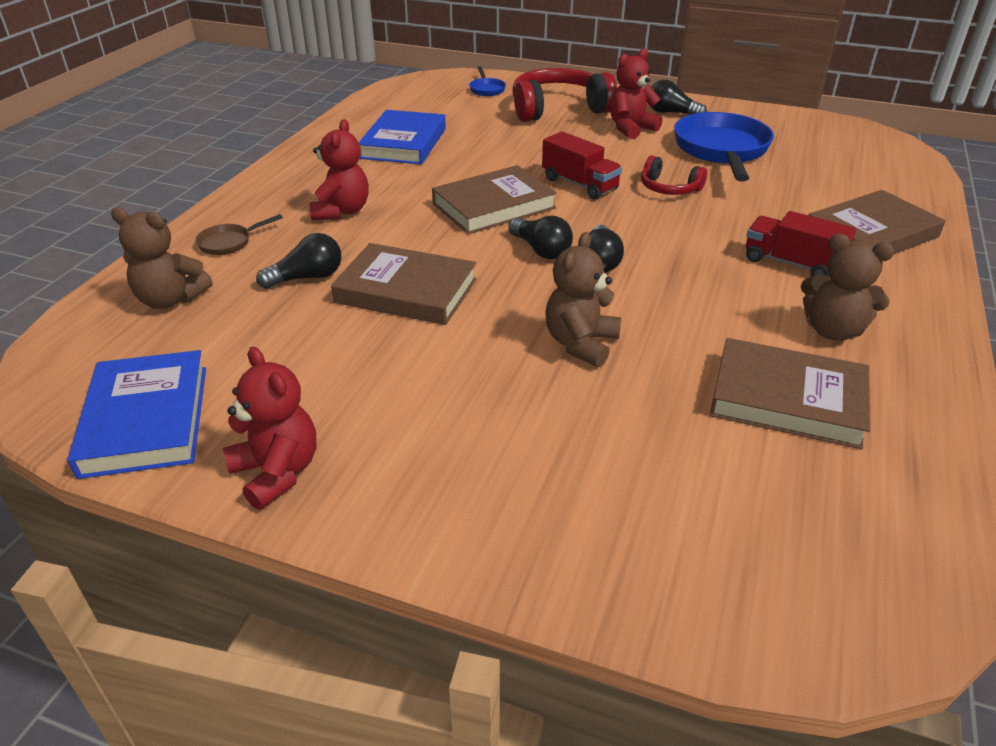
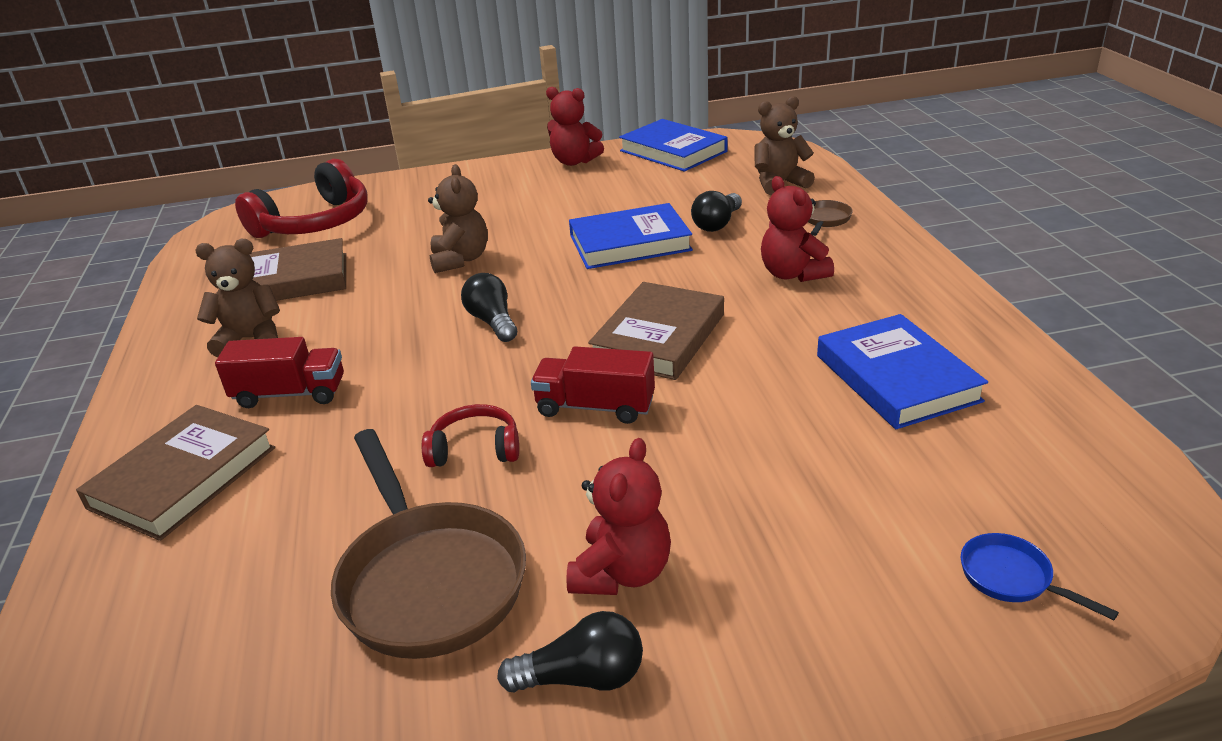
camera: 150 degrees right, 5 degrees down
brown book [331,243,477,325] -> blue book [569,203,693,269]
black light bulb [508,216,573,259] -> none
red headphones [512,68,617,122] -> red headphones moved to [235,159,368,238]
blue pan [674,112,774,181] -> brown pan [331,429,526,659]

